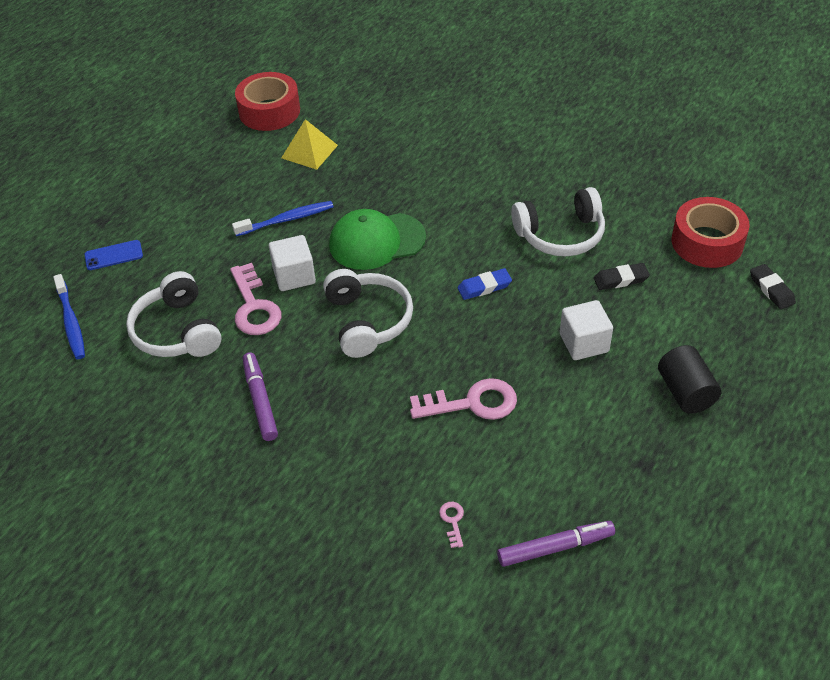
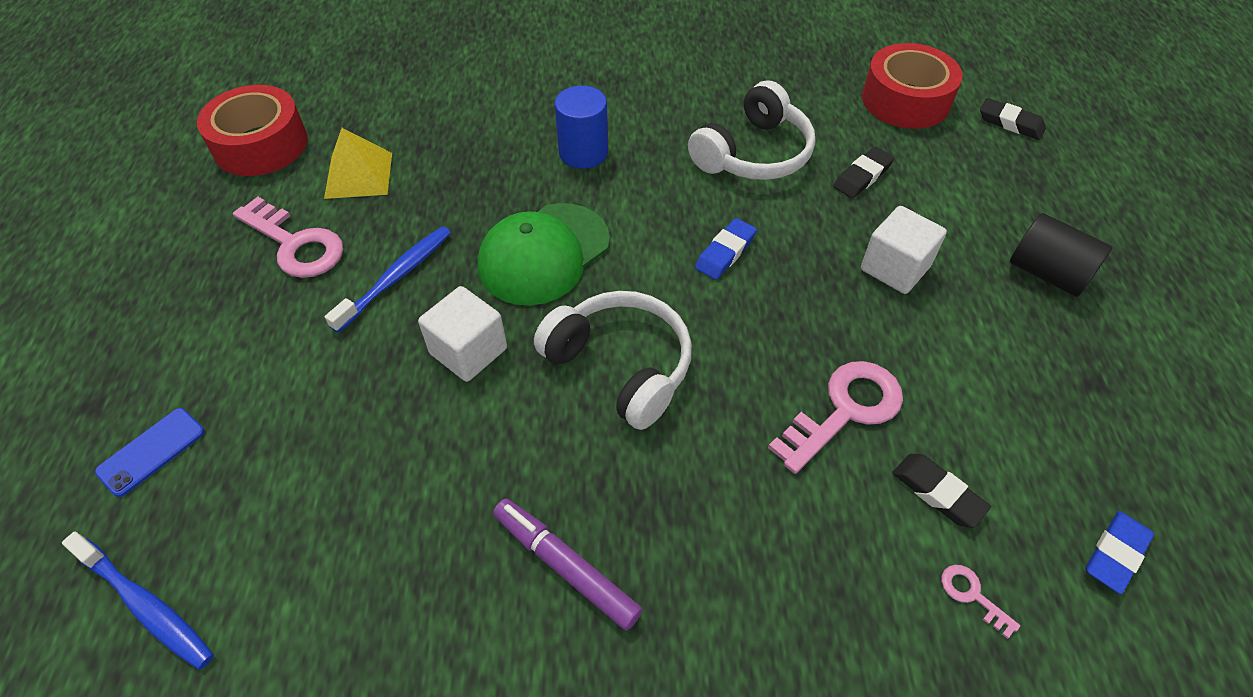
camera: 35 degrees left, 5 degrees up
white headphones [126,271,221,357] -> none
pink key [230,263,281,335] -> pink key moved to [233,197,343,278]
purple marker [497,521,615,567] -> blue eraser [1085,511,1154,594]
none -> blue cylinder [554,85,608,169]
none -> black eraser [892,454,991,528]

